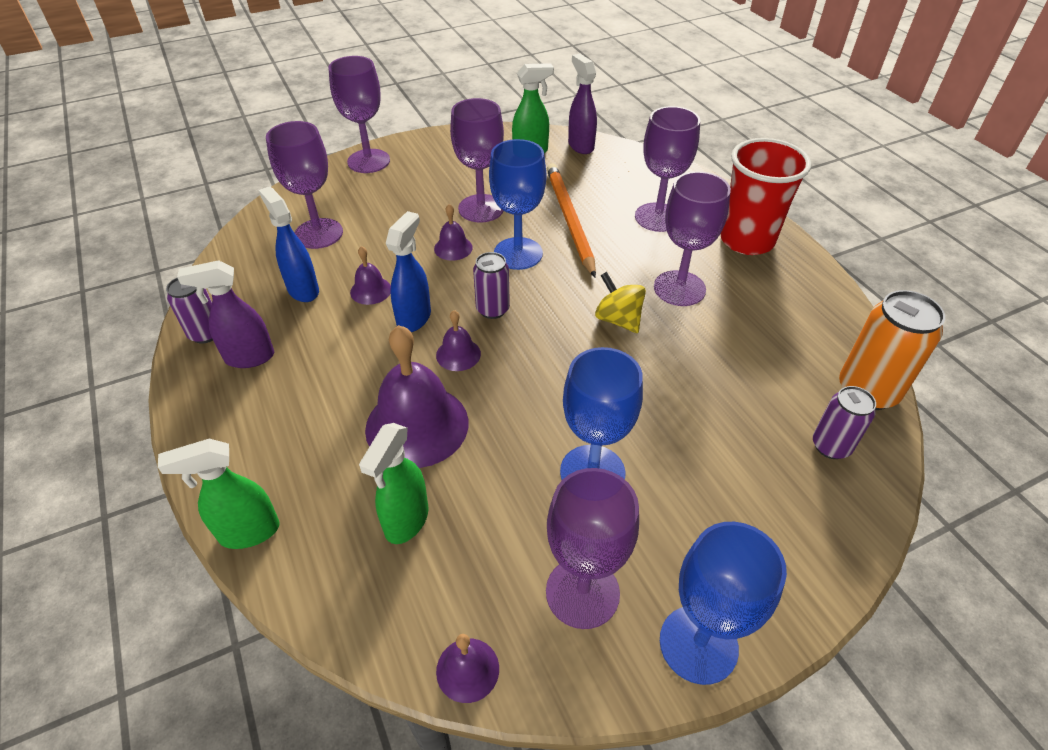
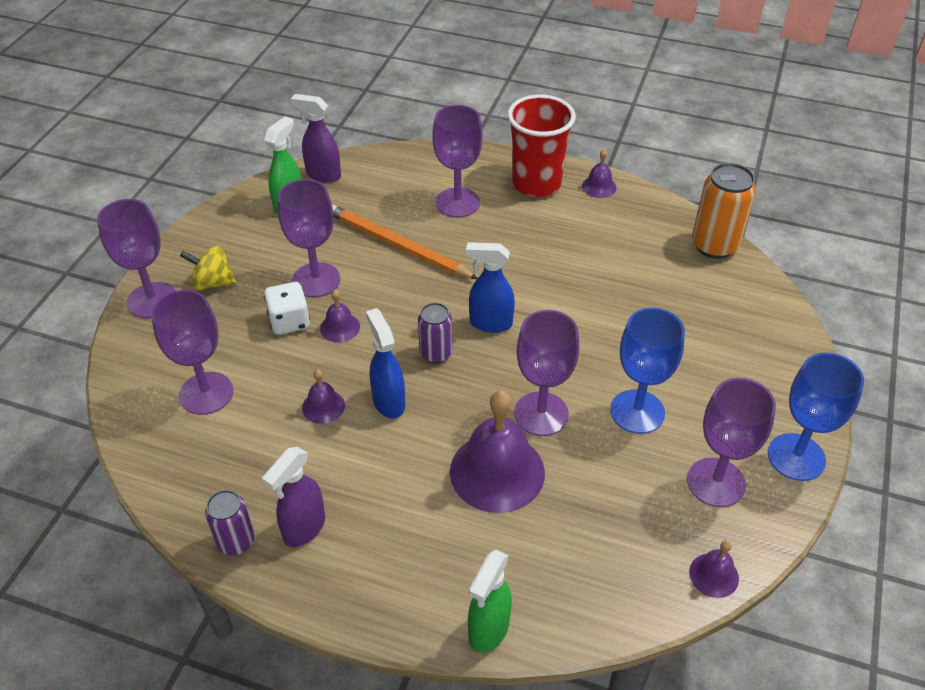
camera: 45 degrees left, 0 degrees up
blue spray bottle [259,186,319,302] -> blue spray bottle moved to [466,242,515,333]
green spray bottle [359,423,429,544] -> none
purple bell [436,310,481,371] -> purple bell moved to [582,149,617,198]
blue goblet [489,139,546,270] -> none
yellow spinning top [595,272,646,333] -> yellow spinning top moved to [180,246,236,290]
purple goblet [654,171,731,306] -> purple goblet moved to [514,310,579,436]
purple can [813,386,876,459] -> none
none -> white dice [264,282,310,335]

